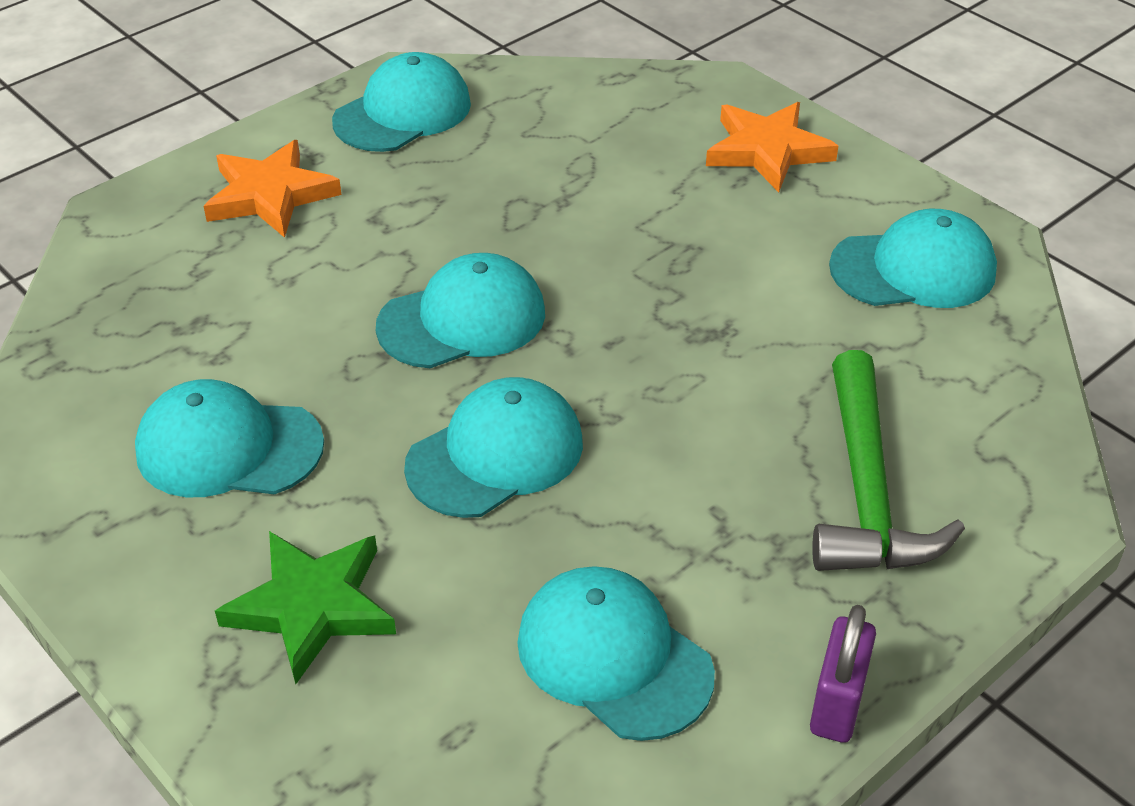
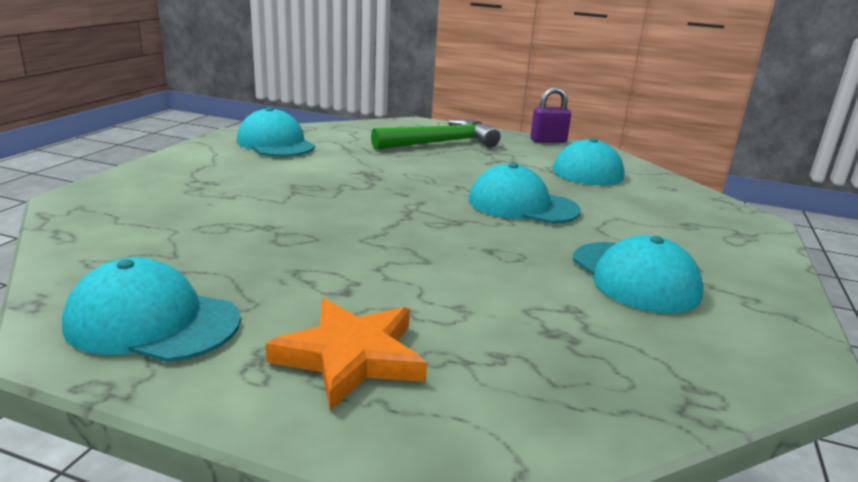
camera: 120 degrees left, 20 degrees down
green star [215,531,396,684] -> none
turquoise cap [376,253,545,368] -> none
orange star [706,102,838,192] -> none

